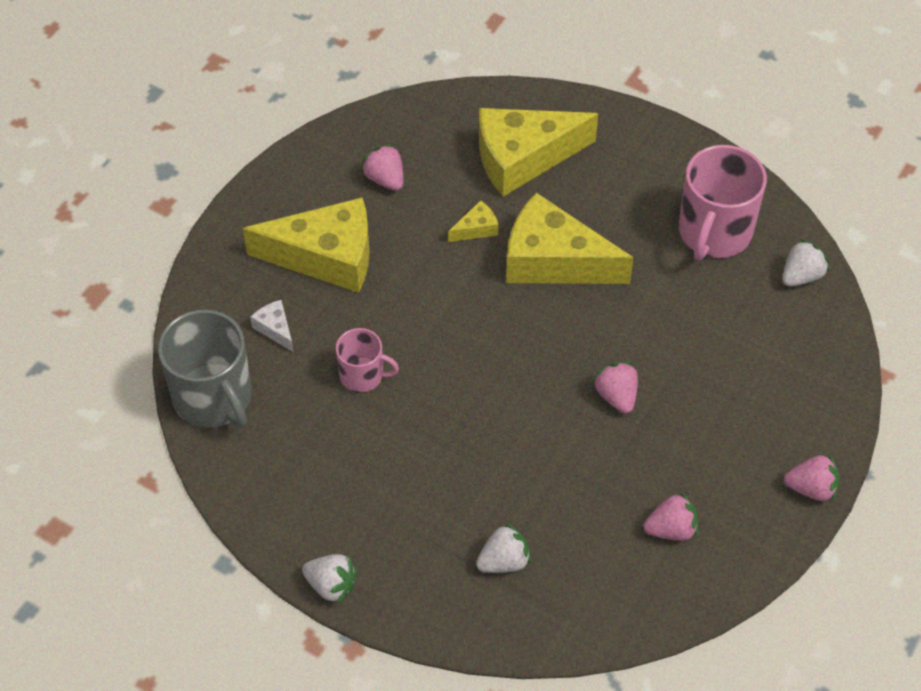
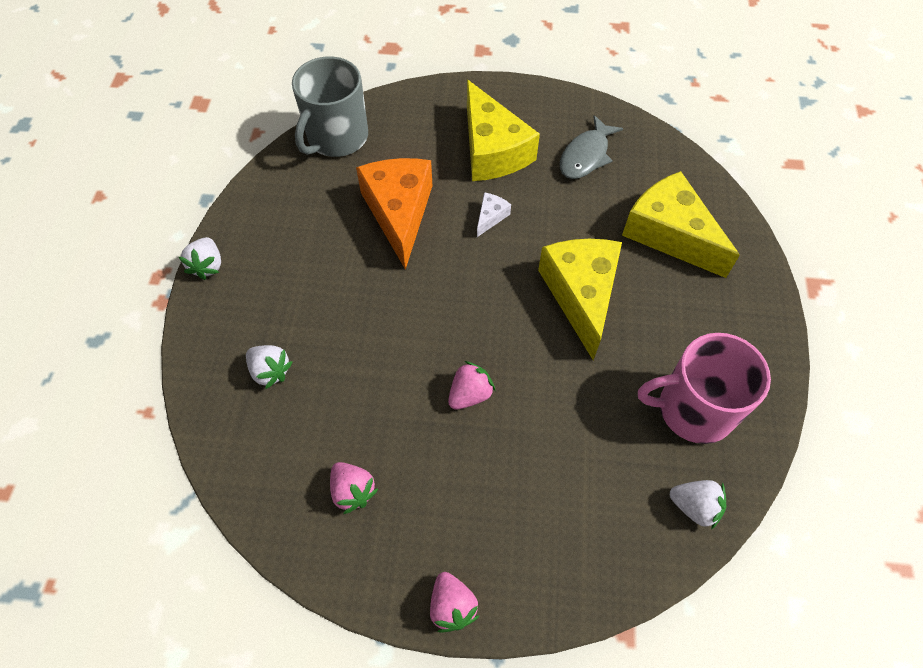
camera: 65 degrees right, 5 degrees up
white cheese [250,300,294,352] -> white cheese moved to [477,192,511,237]
pink mug [336,328,399,392] -> orange cheese [356,158,433,270]
pink strawberry [361,144,403,191] -> grey fish [560,115,623,179]
yellow cheese [448,200,499,242] -> none

